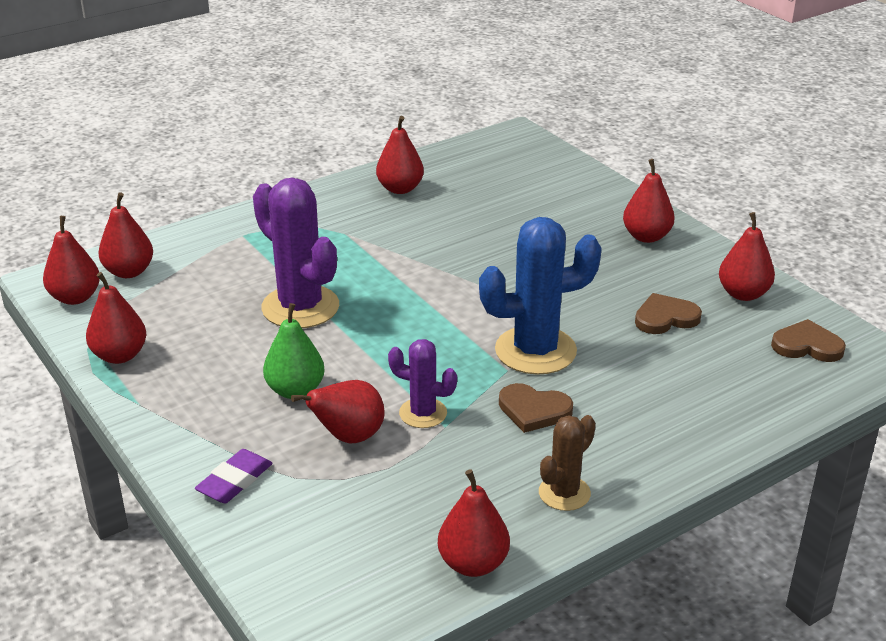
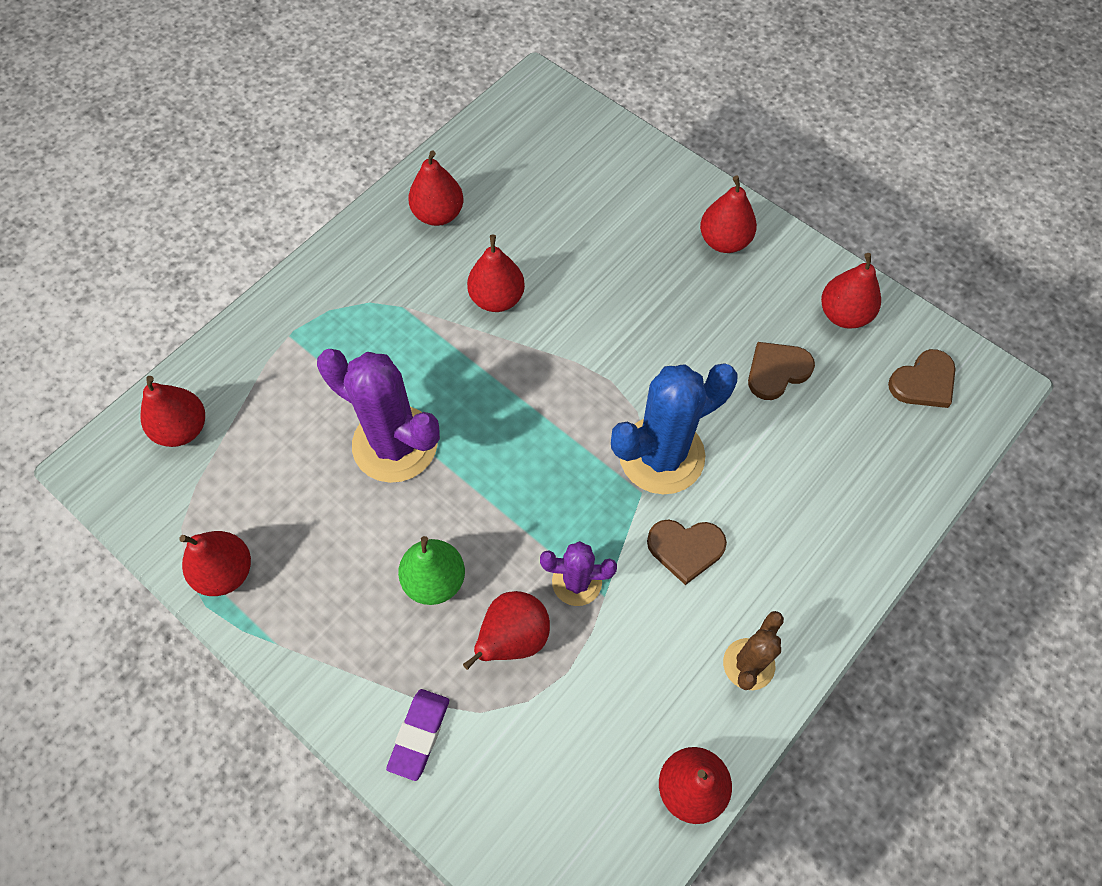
camera: 15 degrees left, 30 degrees up
red pear [43,216,100,305] -> red pear moved to [467,234,525,312]
brown heart [771,319,846,362] -> brown heart turned 150 degrees clockwise [888,349,955,408]

